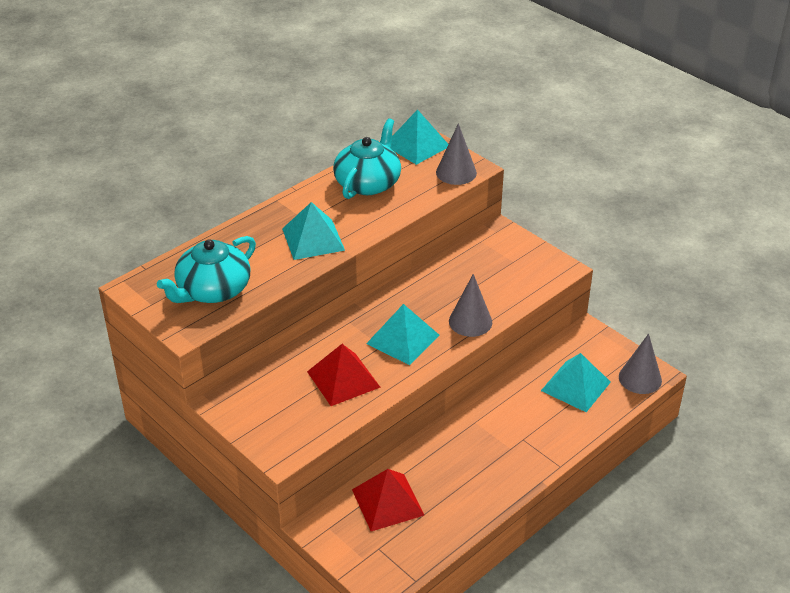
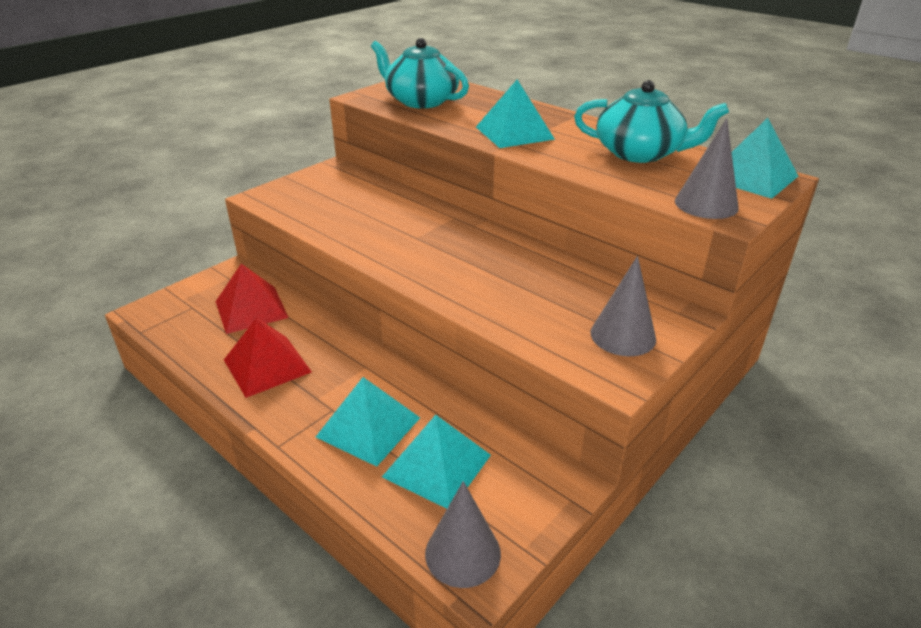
camera: 85 degrees right, 5 degrees down
red pyramid [307,344,380,406] -> red pyramid moved to [224,318,312,398]
turquoise pyramid [366,304,440,365] -> turquoise pyramid moved to [316,377,420,467]
grey cone [449,274,492,337] -> grey cone moved to [591,256,656,356]

